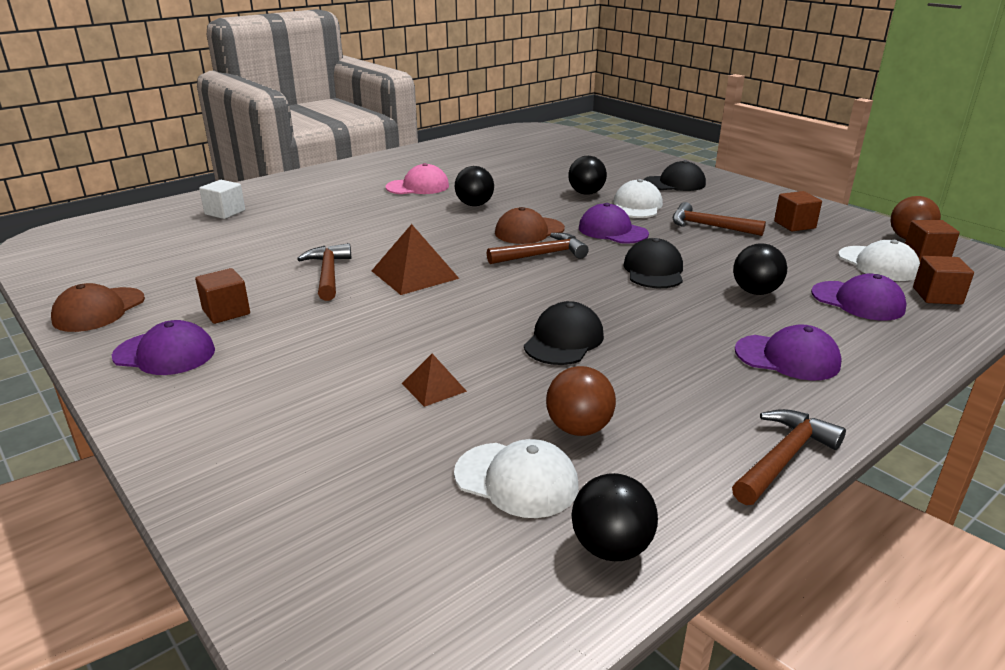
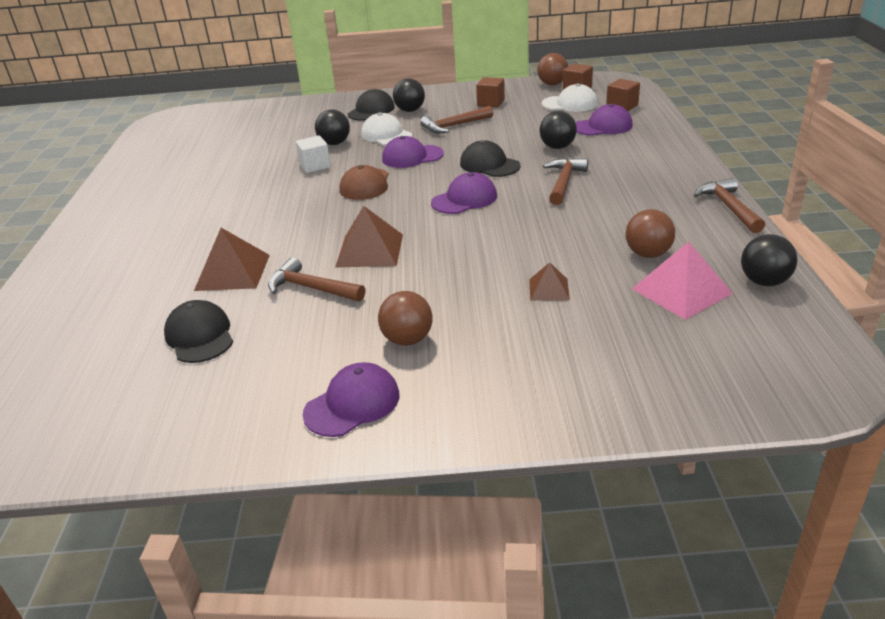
camera: 50 degrees left, 5 degrees up
brown cap [51,283,145,332] -> none
brown cube [195,268,250,324] -> none
white cube [199,180,245,219] -> white cube moved to [296,136,331,173]
pink cap [386,163,449,194] -> none
white cap [454,439,579,518] -> pink pyramid [632,241,733,320]
black ball [455,166,494,206] -> black ball moved to [393,78,425,112]
brown hammer [487,233,589,264] -> brown hammer moved to [543,158,589,205]
black cap [524,301,604,365] -> black cap moved to [164,300,233,363]
purple cap [735,324,842,381] -> purple cap moved to [431,172,497,214]
none -> brown pyramid [194,228,270,291]
none -> brown ball [378,291,433,346]

